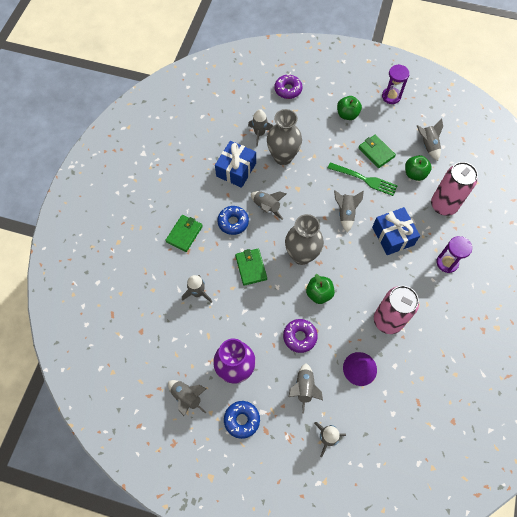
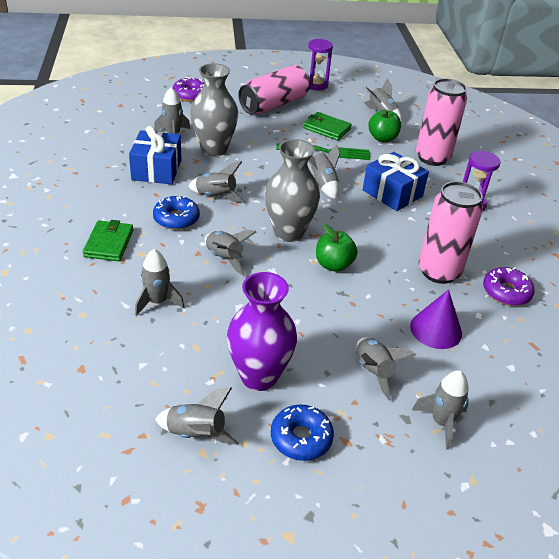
camera: 25 degrees left, 25 degrees down
green wallet [235,248,267,286] -> grey rocket [205,229,256,276]
purple donut [283,319,318,353] -> purple donut moved to [483,267,535,306]
green apple [337,96,362,120] -> pink can [238,65,311,114]

